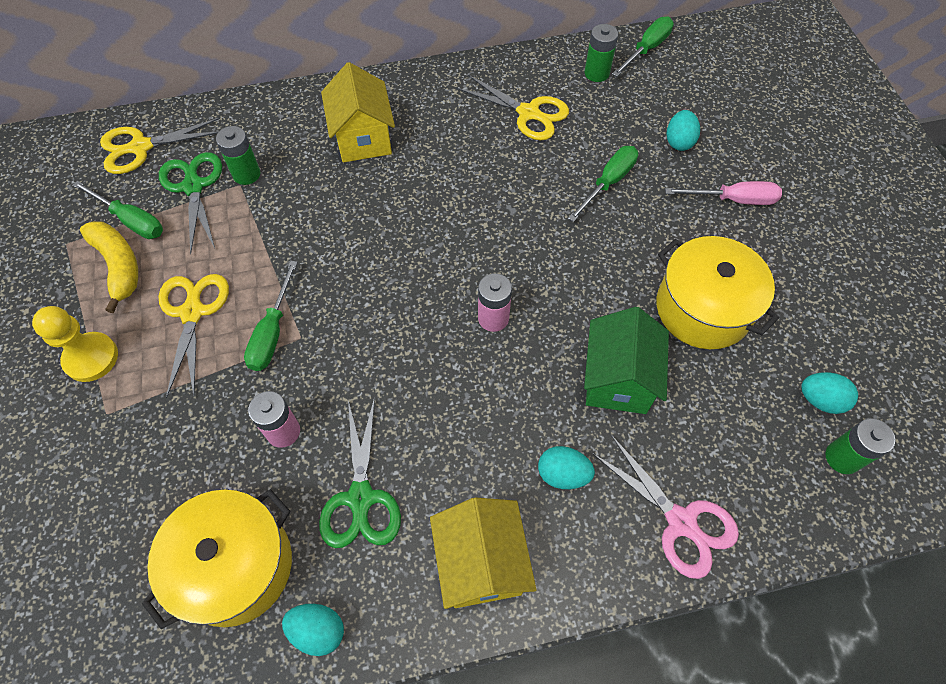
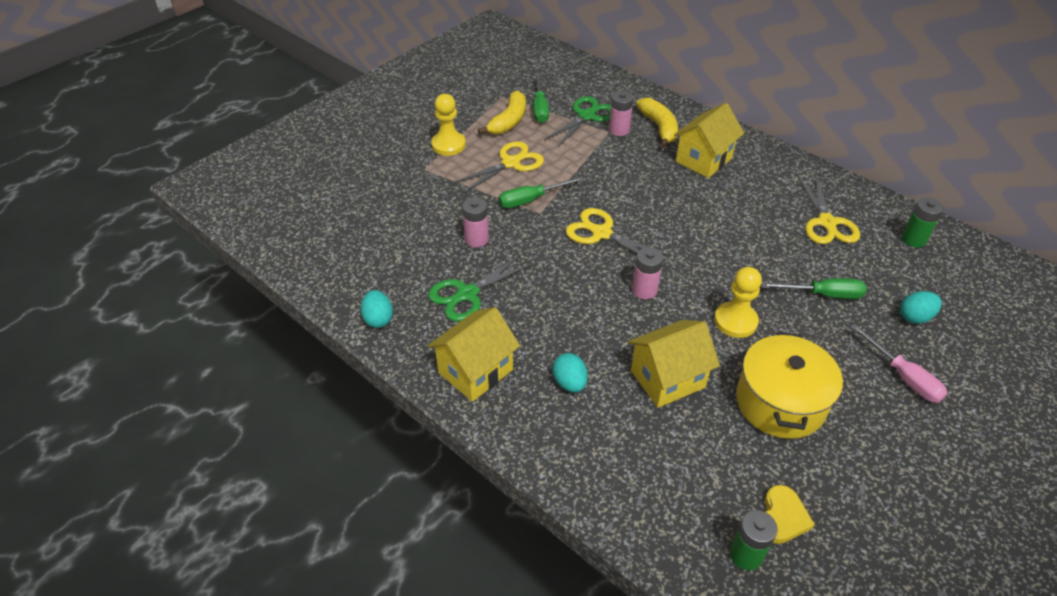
camera: 55 degrees right, 15 degrees down
yellow scissors [100,118,220,174] -> yellow scissors moved to [566,208,670,256]
yellow pot [142,489,292,629] -> none
green battery [216,126,260,185] -> pink battery [609,91,633,136]
green house [584,307,669,414] -> yellow house [628,320,720,408]
pink scissors [592,435,739,579] -> none
green screwdriver [612,16,674,77] -> none
turquoise egg [801,372,858,414] -> yellow heart [765,485,815,544]
none -> yellow banana [636,98,678,148]
none -> yellow pawn [714,267,762,338]

